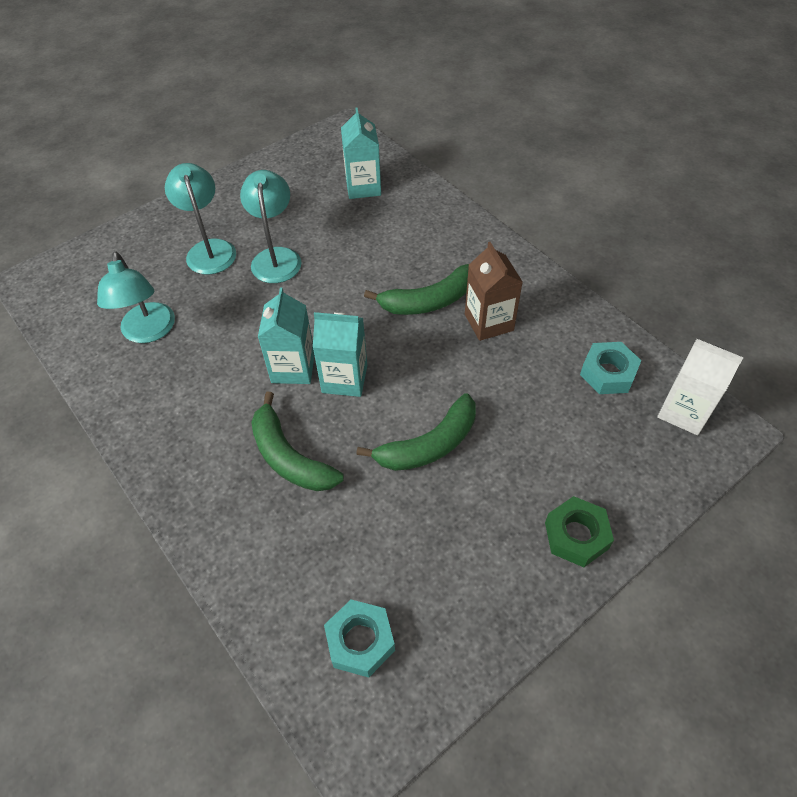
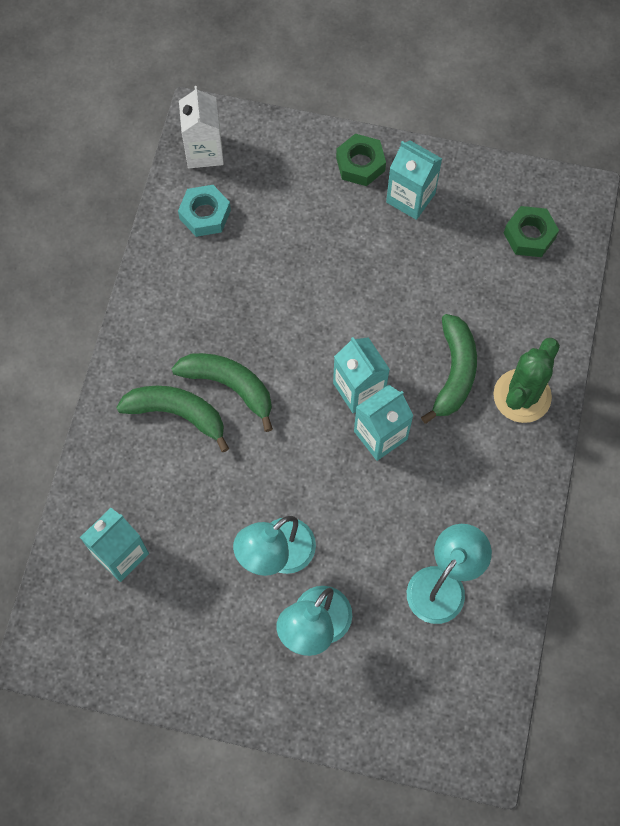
camera: 130 degrees left, 15 degrees up
turquoise nut [324,600,395,678] -> green nut [504,206,559,257]
green banana [356,393,476,471] -> green banana moved to [116,386,229,452]
brown carton [465,242,523,341] -> none
none -> turquoise carton [386,141,442,220]
none -> green cactus [493,338,560,423]

